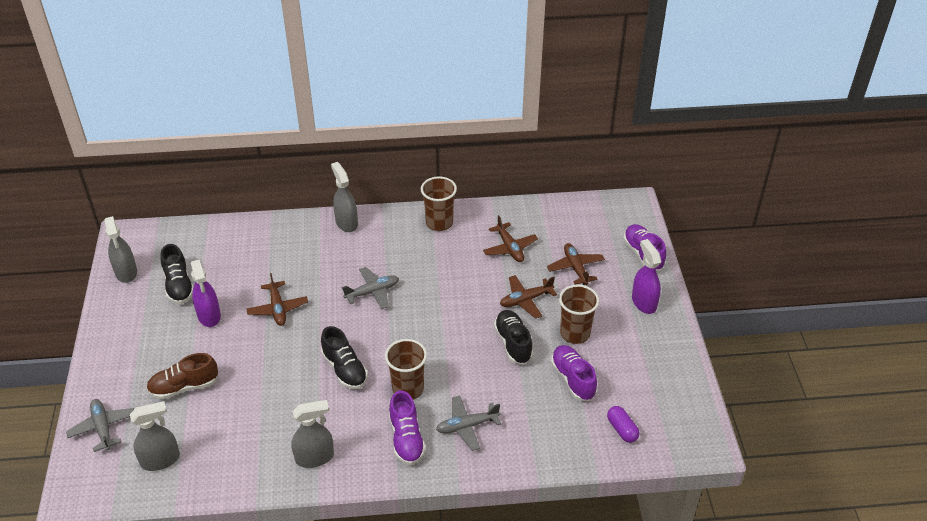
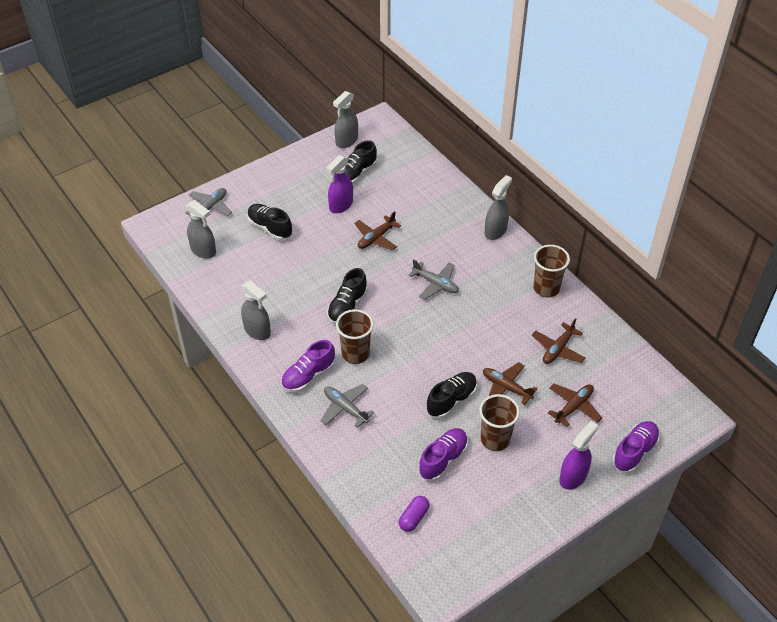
camera: 60 degrees right, 5 degrees up
brown shoe [146,353,218,399] -> black shoe [247,204,292,240]

